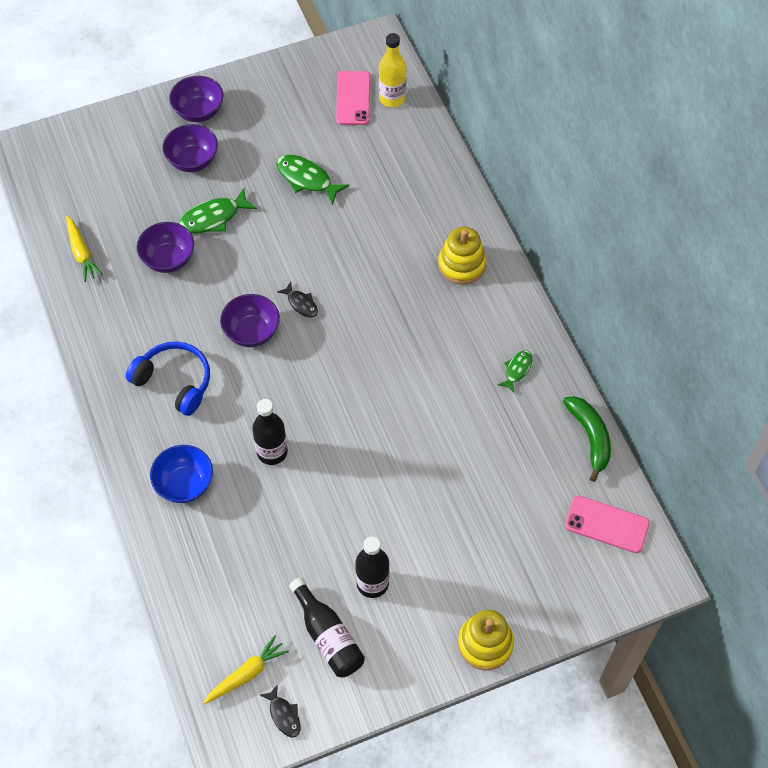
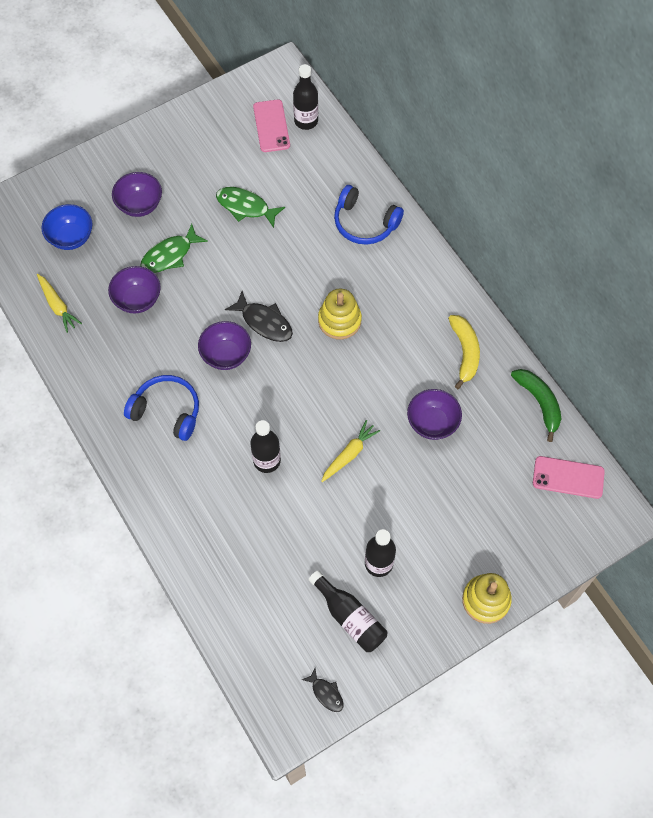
camera: 10 degrees left, 5 degrees up
blue bowl [150,445,213,503] -> blue bowl moved to [41,204,93,250]
purple bowl [169,76,223,122] -> purple bowl moved to [407,389,462,440]
yellow carrot [204,635,289,704] -> yellow carrot moved to [321,420,380,482]
black fish [277,282,318,318] -> black fish [225,291,293,342], size x1.69
yellow bottle [379,33,407,107] -> black bottle [293,64,318,130]
yellow stacking toy [438,227,486,284] -> yellow stacking toy moved to [318,288,362,339]
green fish [498,350,532,393] -> yellow banana [448,315,480,389]
none -> blue headphones [334,185,404,245]

